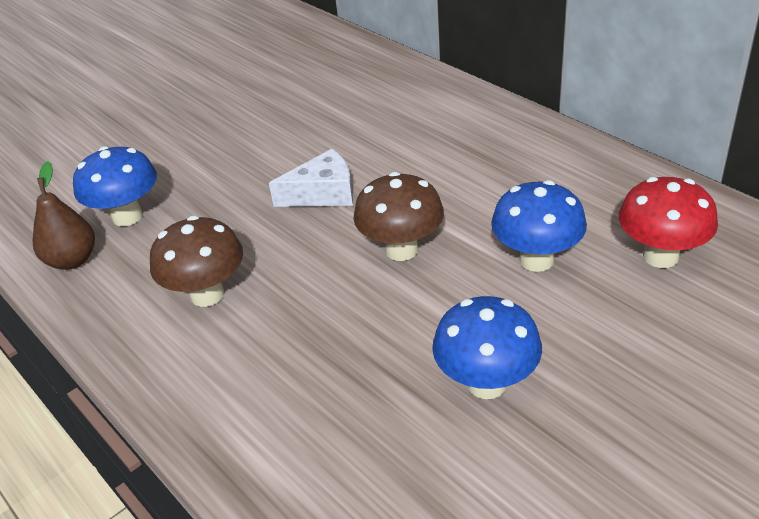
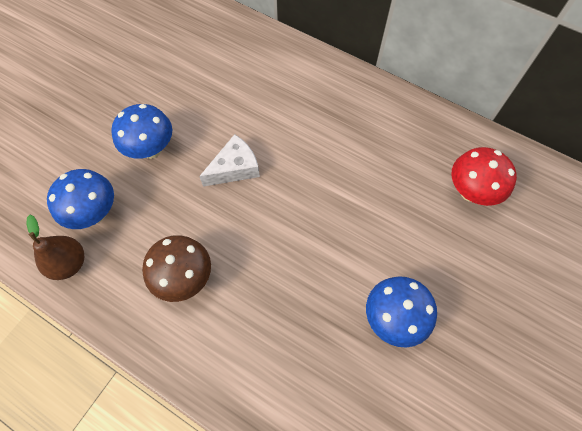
camera: 20 degrees left, 25 degrees up
brown mushroom [354,172,444,261] -> none
blue mushroom [491,180,587,272] -> blue mushroom moved to [111,104,172,159]

